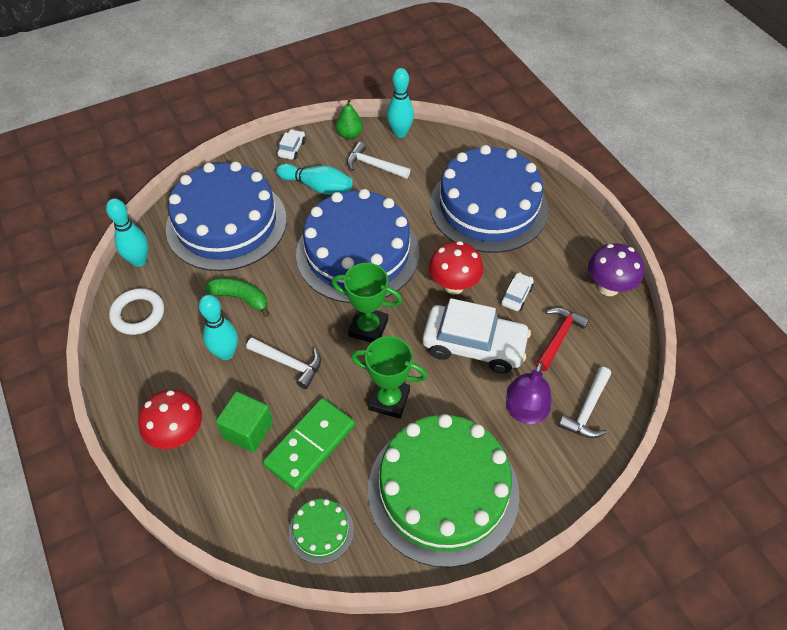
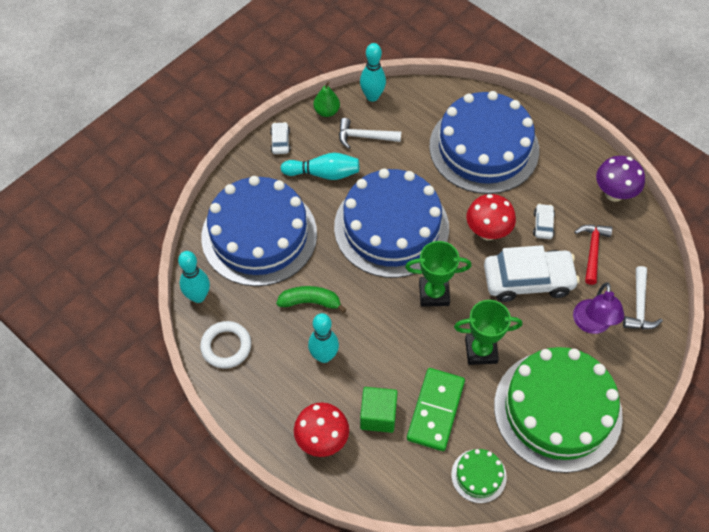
camera: 20 degrees left, 5 degrees up
white hammer [246,337,321,389] -> none

